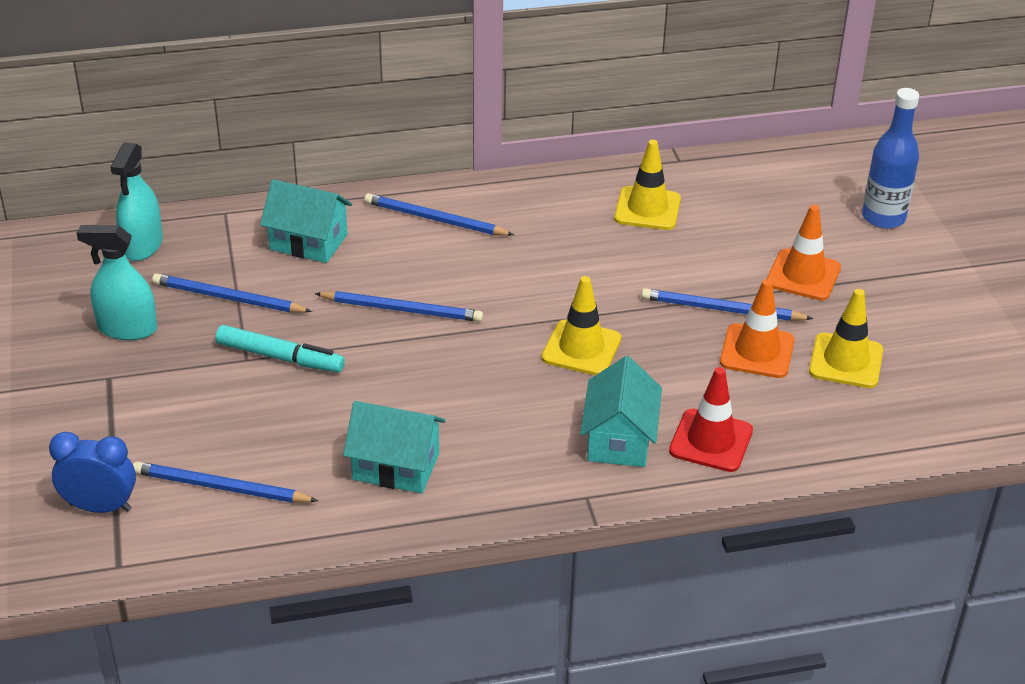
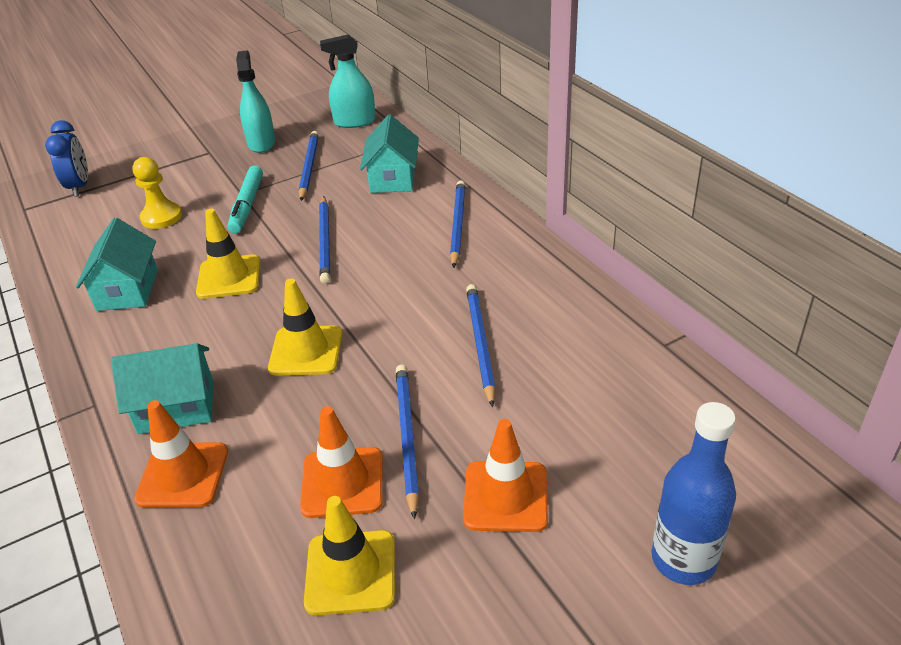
camera: 75 degrees right, 0 degrees up
blue pencil [133,462,318,503] -> blue pencil moved to [466,284,496,407]
yellow traffic cone [614,140,681,230] -> yellow traffic cone moved to [196,209,260,299]
red traffic cone [669,367,753,472] -> orange traffic cone [134,400,228,508]
none -> yellow pawn [132,157,182,229]

